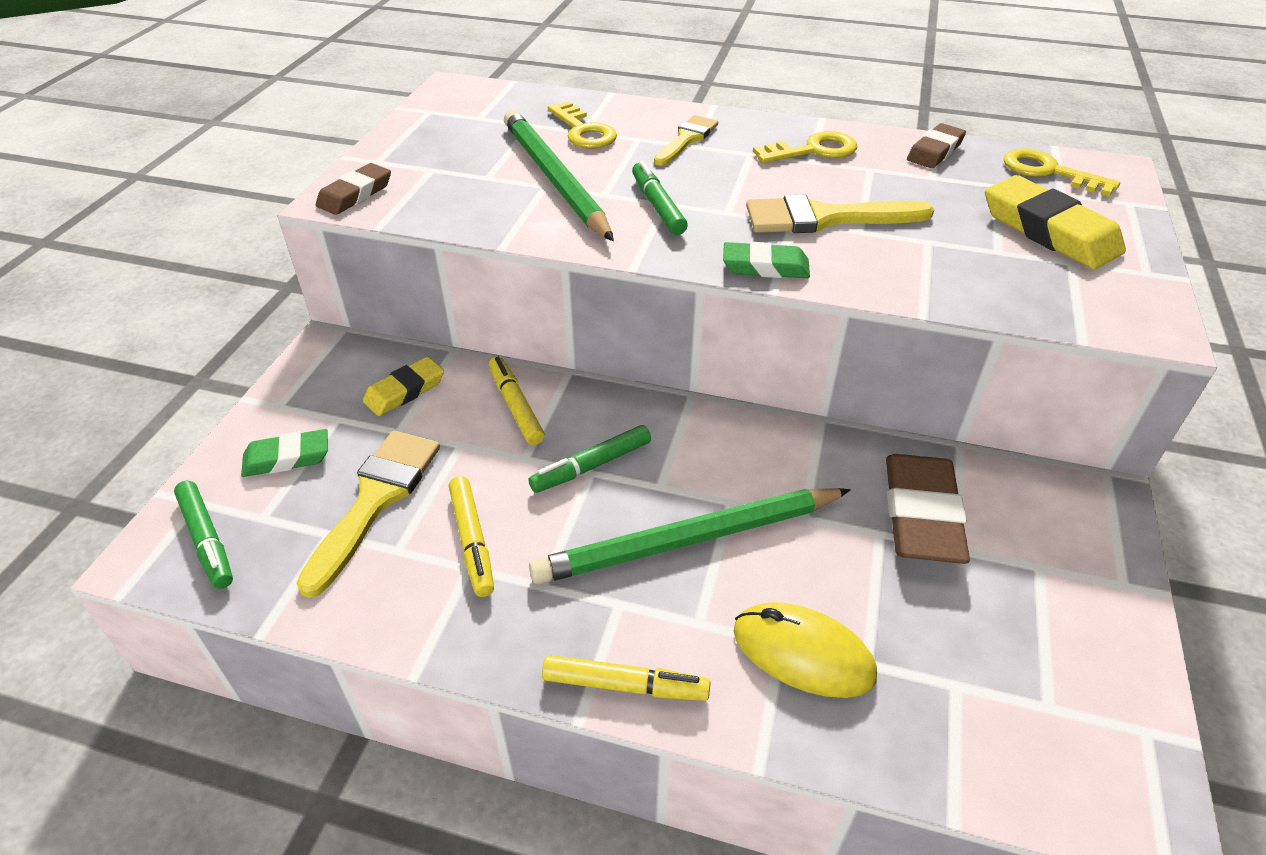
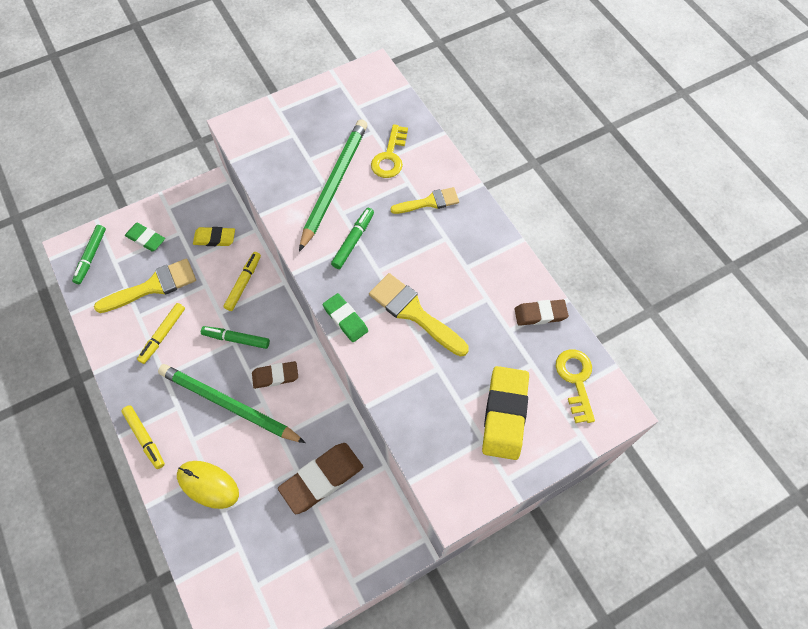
camera: 45 degrees right, 20 degrees up
brown eraser [316,163,391,215] -> brown eraser moved to [252,361,298,389]
yellow mouse [734,602,877,698] -> yellow mouse turned 45 degrees counterclockwise [177,461,239,509]
yellow key [753,131,857,163] -> none

